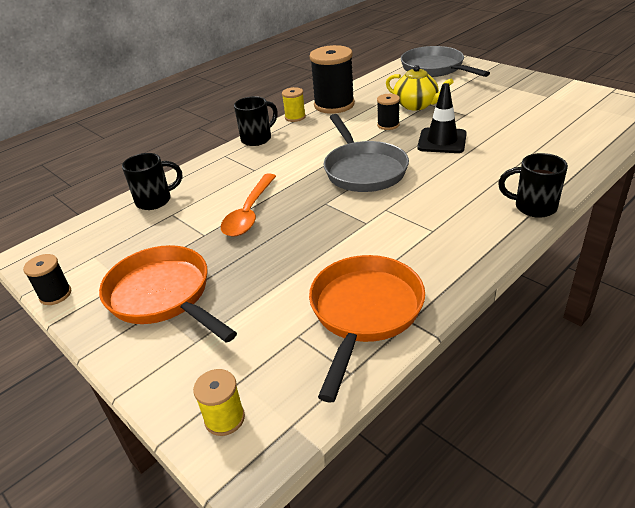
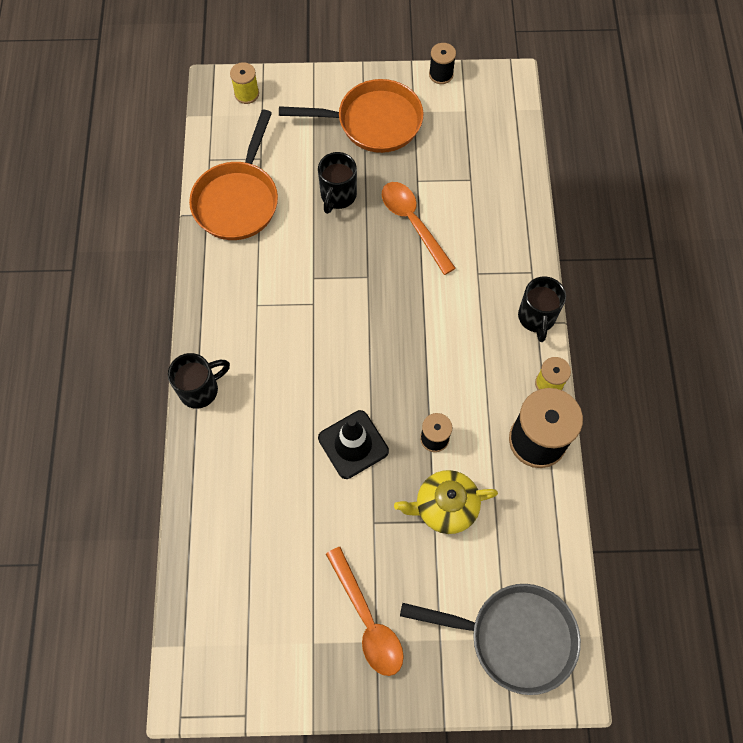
camera: 130 degrees right, 30 degrees up
black mug [122,153,182,210] -> black mug moved to [318,152,357,214]
orange pan [309,255,425,403] -> orange pan turned 45 degrees clockwise [189,110,278,240]
grey pan [323,114,409,192] -> none
none -> orange spoon [326,547,404,676]

